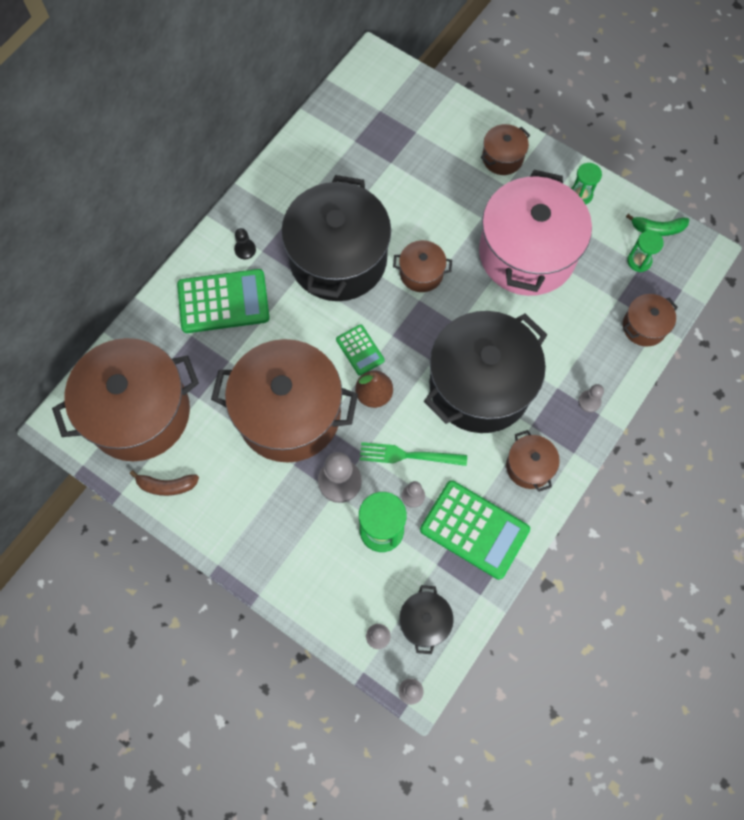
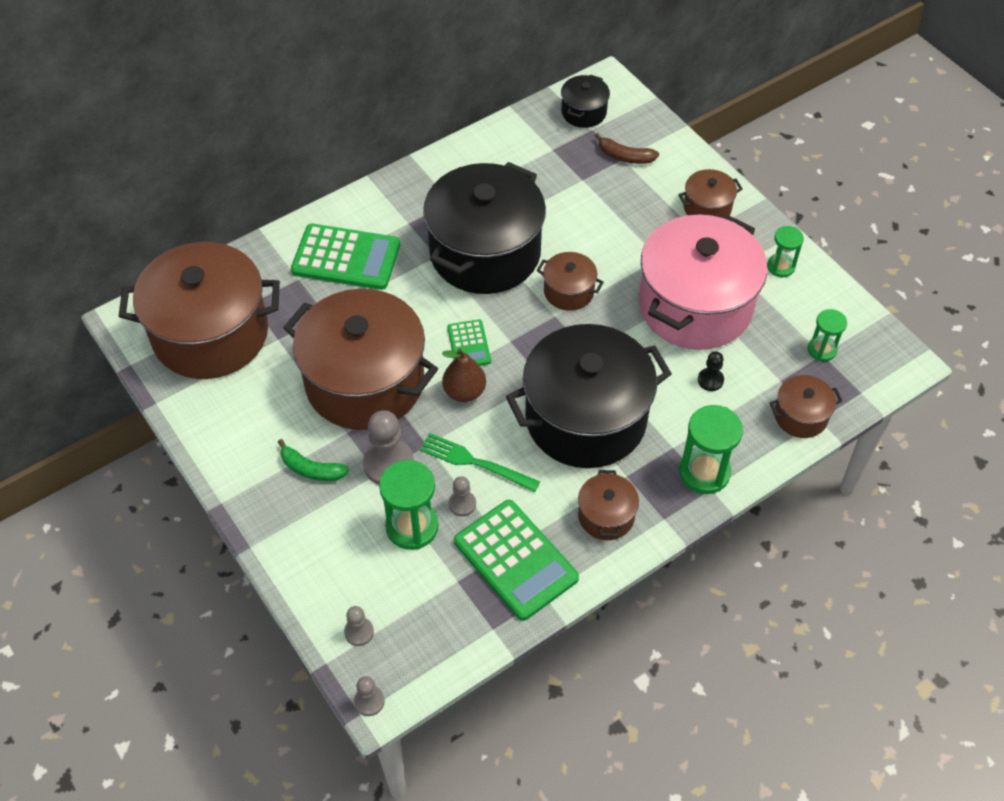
camera: 20 degrees right, 15 degrees down
brown banana [130,470,199,496] -> brown banana moved to [595,133,659,164]
black pawn [234,228,256,259] -> black pawn moved to [698,351,724,391]
black pot [399,585,454,654] -> black pot moved to [561,75,610,128]
grey pawn [578,384,604,412] -> green hourglass [679,405,743,494]
green banana [626,214,689,236] -> green banana moved to [278,439,349,481]

